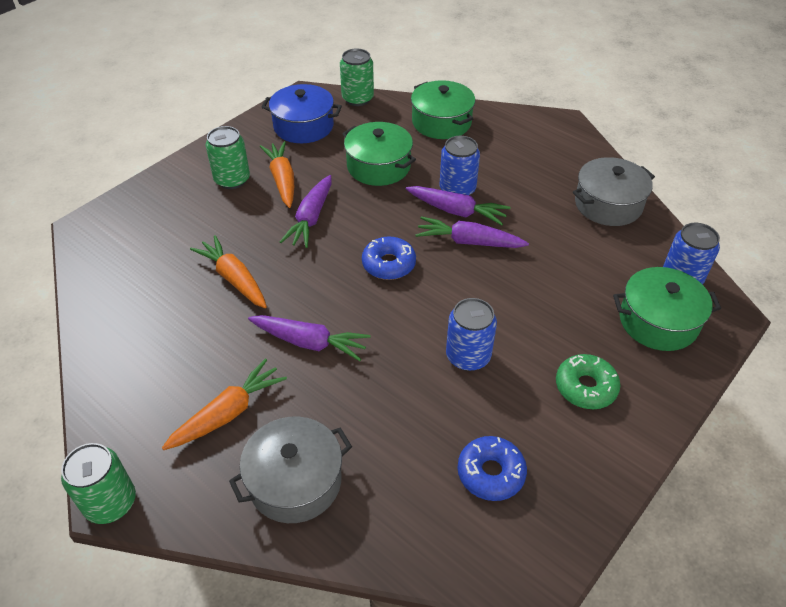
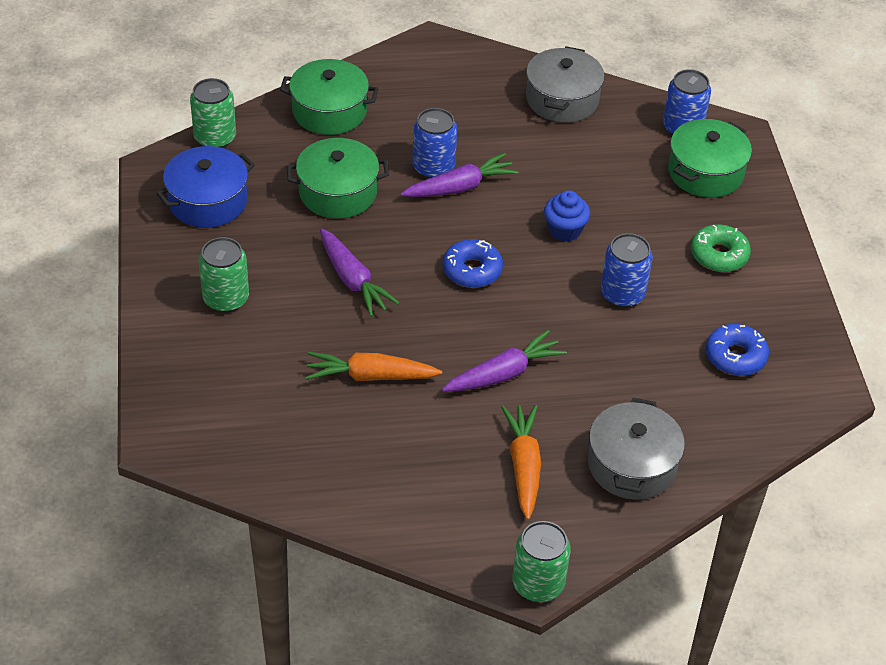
camera: 50 degrees left, 0 degrees up
orange carrot [260,141,294,208] -> none
purple carrot [415,216,529,248] -> none
none -> blue cupcake [544,190,590,242]

